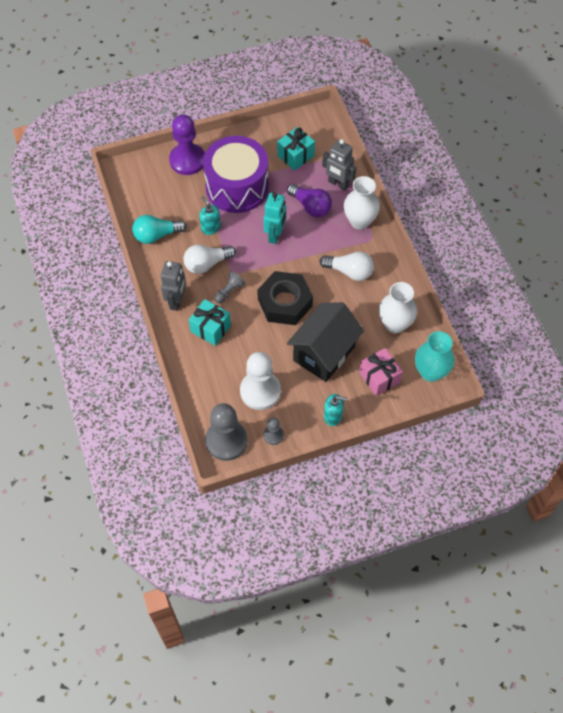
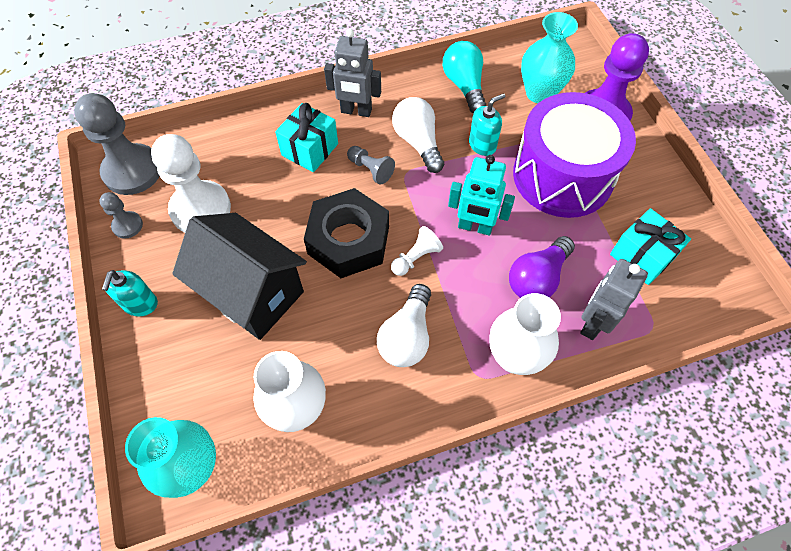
camera: 90 degrees right, 0 degrees up
pink gift [359,348,403,396] -> none
none -> white pawn [391,226,443,276]
none -> turquoise vase [521,12,578,103]

